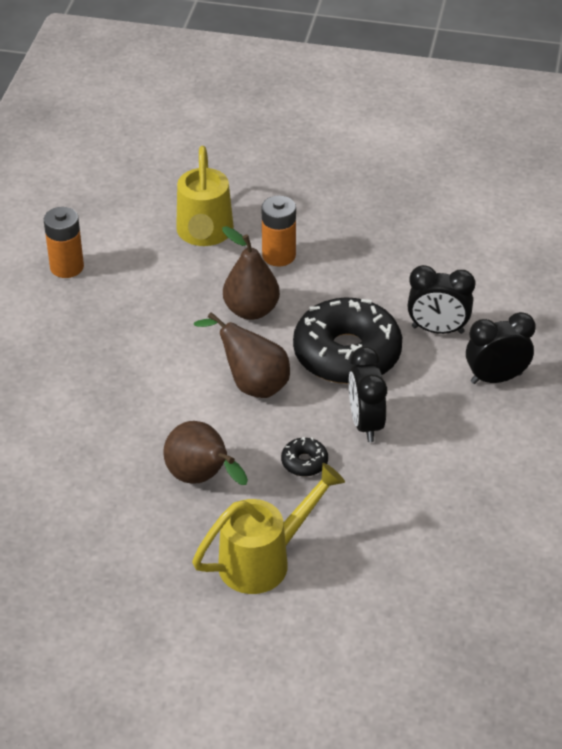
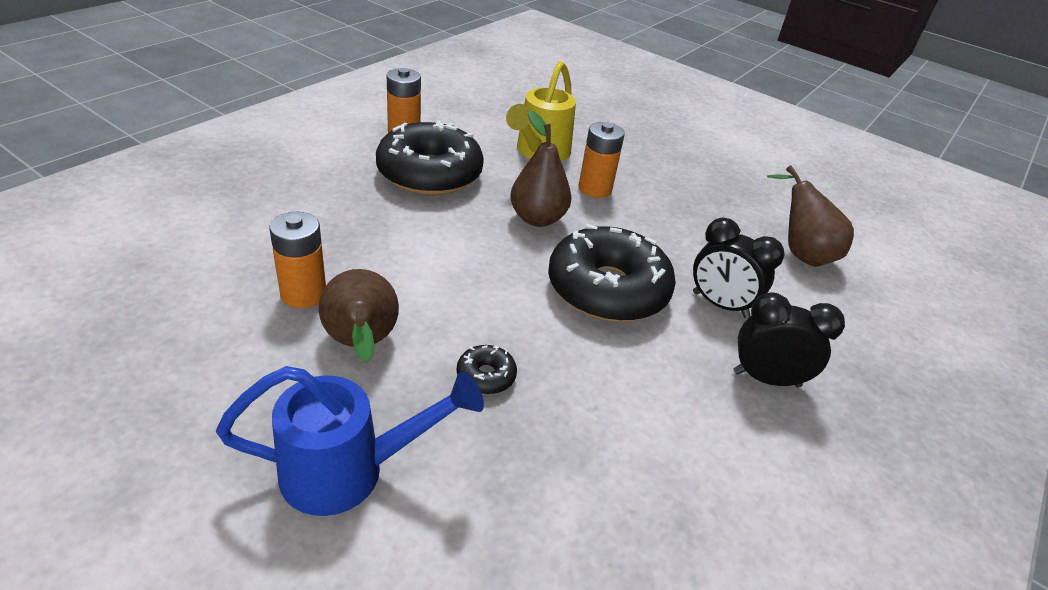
camera: 20 degrees right, 5 degrees down
yellow watering can [192,463,345,594] -> blue watering can [216,366,484,516]
brown pear [194,312,290,398] -> brown pear moved to [767,165,854,267]
black clock [349,347,387,442] -> none
none -> orange battery [269,212,326,308]
none -> black donut [376,121,484,195]

